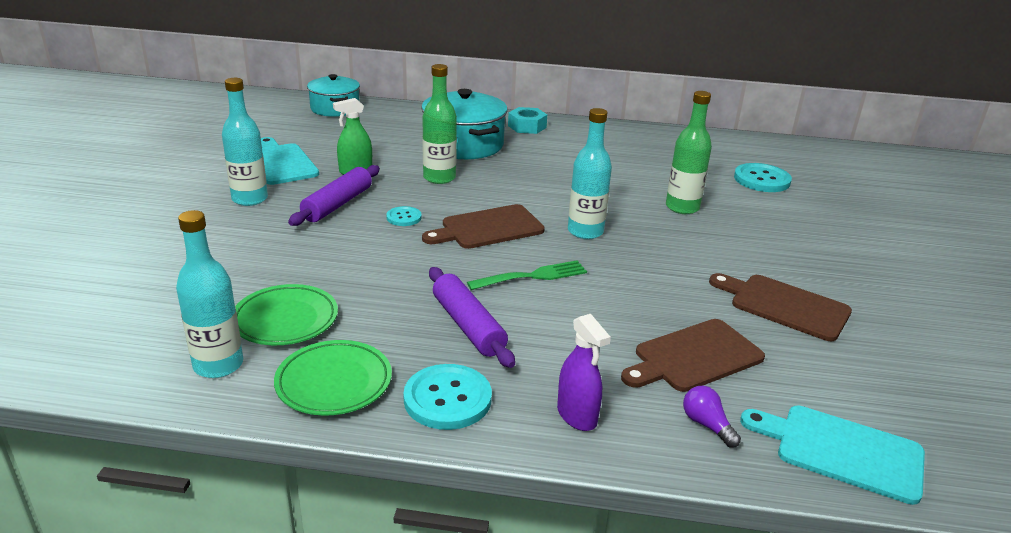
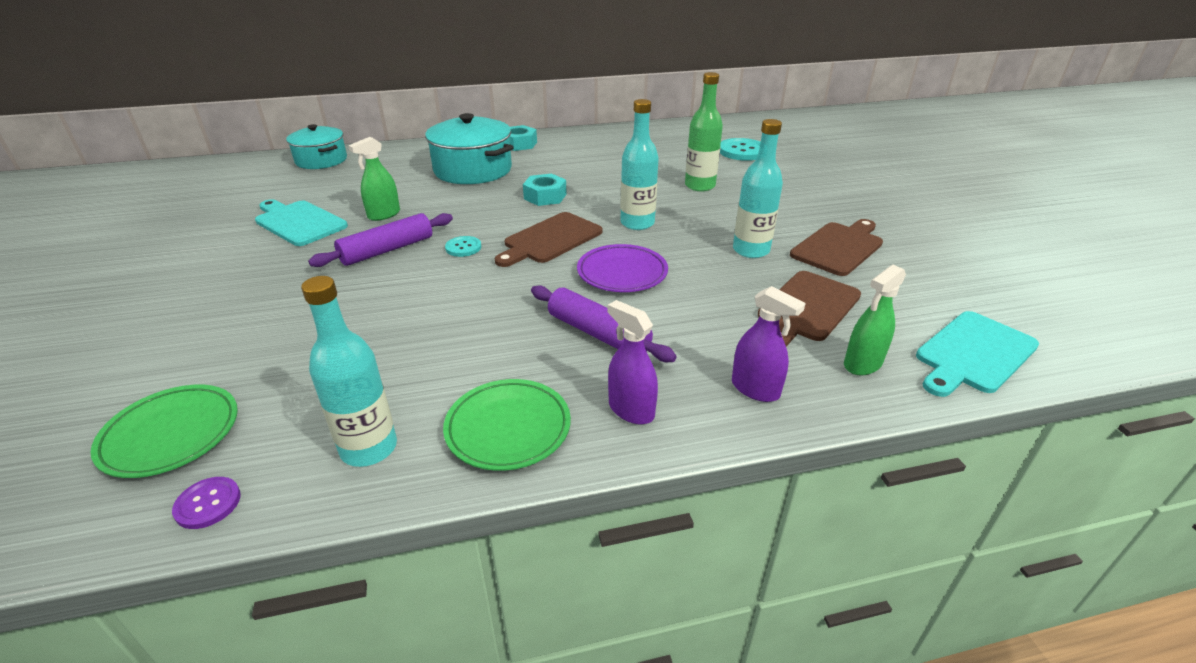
camera: 20 degrees left, 5 degrees up
turquoise bottle [222,78,268,206] -> turquoise bottle moved to [733,119,783,258]
green plate [235,284,338,345] -> green plate moved to [90,385,238,478]
purple rolling pin [288,165,380,226] -> purple rolling pin turned 45 degrees clockwise [308,213,453,267]
turquoise button [403,364,492,430] -> purple spray bottle [608,300,658,424]
green bottle [422,64,457,184] -> none
green fork [467,260,587,290] -> purple plate [577,244,668,292]
purple light bulb [683,386,741,448] -> green spray bottle [844,265,906,376]
brown cutting board [709,273,852,341] -> brown cutting board turned 120 degrees clockwise [790,219,883,276]
turquoise cutting board [740,405,925,505] -> turquoise cutting board turned 45 degrees counterclockwise [916,311,1039,397]
none -> purple button [172,477,241,529]
none -> turquoise nut [523,174,567,206]

